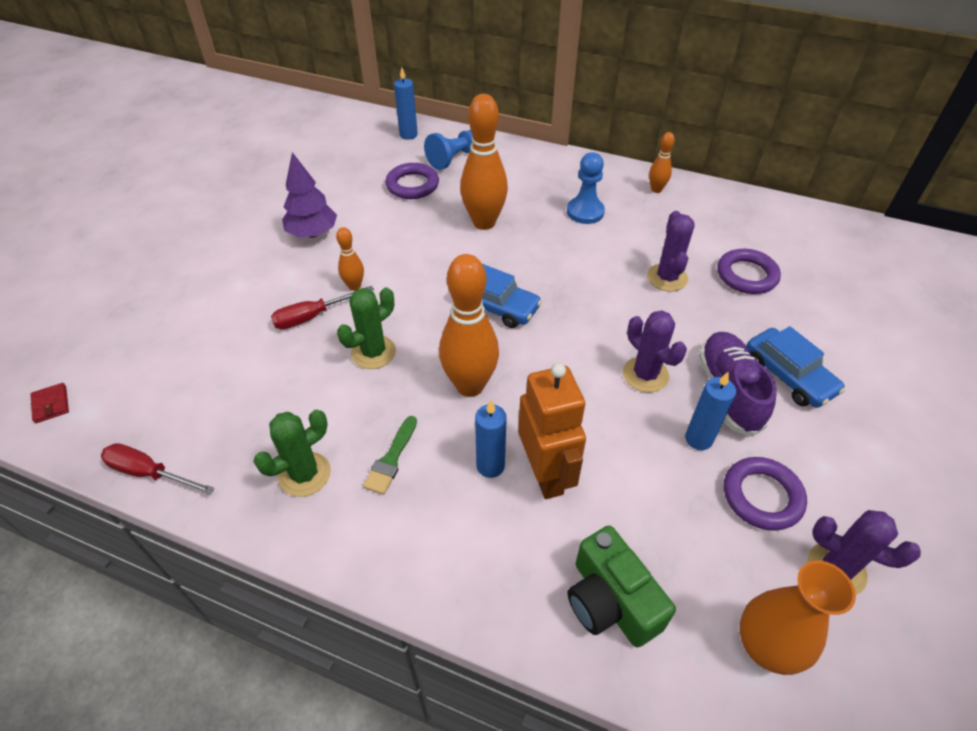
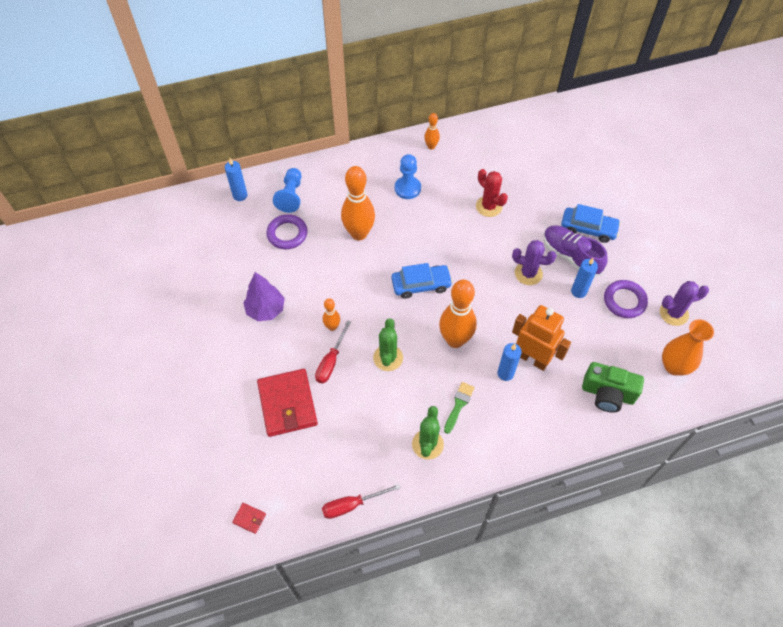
camera: 40 degrees left, 10 degrees up
green brush [363,416,417,495] -> green brush turned 135 degrees counterclockwise [444,382,475,434]
purple cactus [647,211,695,292] -> red cactus [476,169,508,217]
purple ring [717,249,781,294] -> none
none -> red wallet [257,369,318,437]

